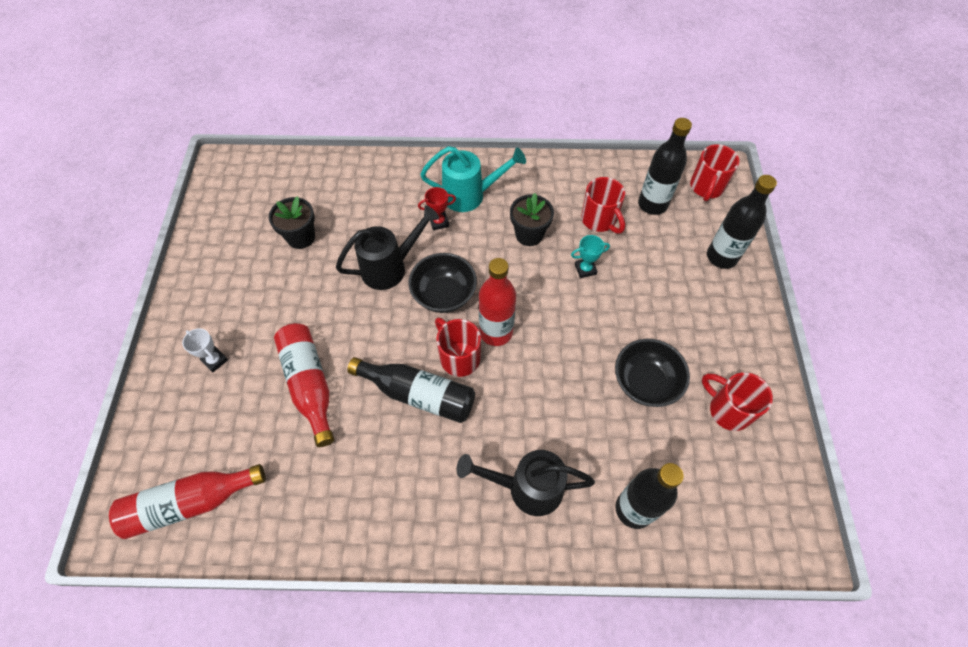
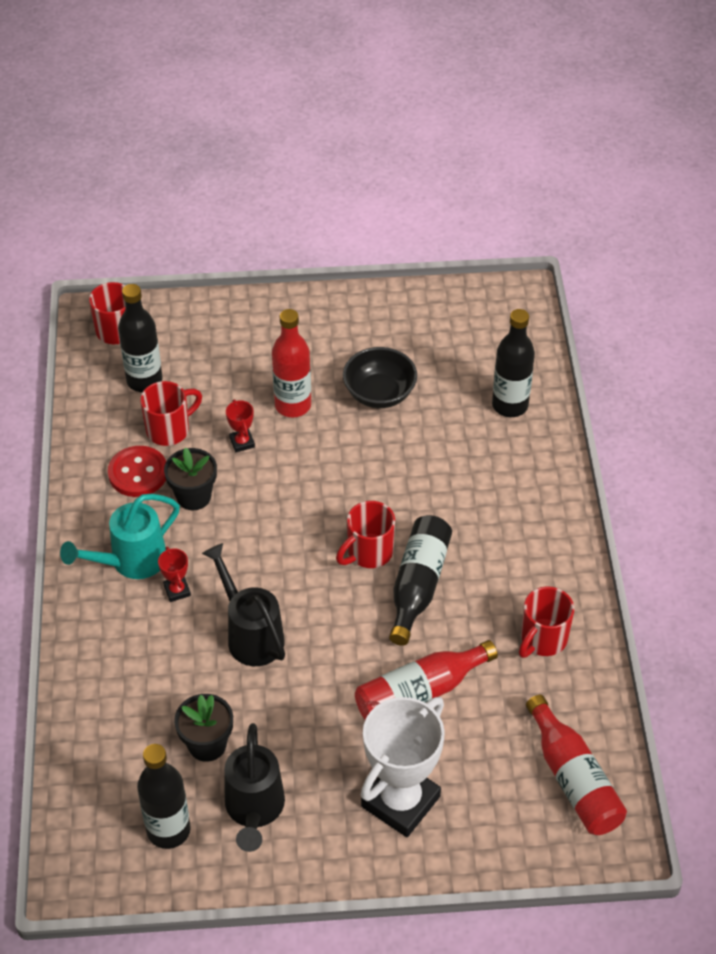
camera: 95 degrees left, 10 degrees down
white trophy [182,328,228,372] -> white trophy [361,697,445,837], size x2.42
black bowl [408,253,477,313] -> none
turquoise watering can [420,146,526,212] -> turquoise watering can turned 120 degrees counterclockwise [60,494,180,579]
black watering can [456,450,595,516] -> black watering can moved to [224,723,285,852]
red bottle [479,258,516,346] -> red bottle moved to [272,309,311,417]
turquoise trophy [571,235,610,278] -> red trophy [226,399,255,452]
red mug [702,372,773,431] -> red mug moved to [519,586,574,658]
black bottle [707,175,777,269] -> black bottle moved to [137,744,191,849]
none -> red button [108,446,166,497]

